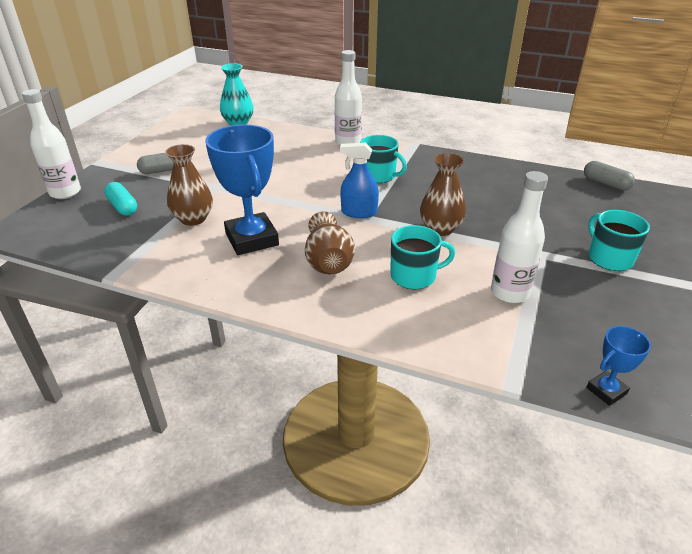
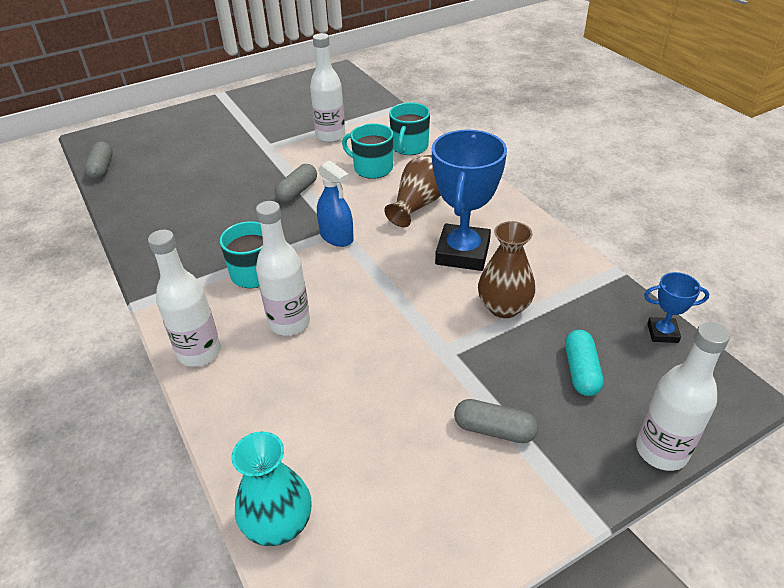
camera: 140 degrees left, 5 degrees up
brown vase [420,153,466,236] -> grey capsule [275,164,317,203]
blue trophy [586,326,651,406] -> blue trophy moved to [644,272,709,343]
turquoise mug [588,210,650,271] -> turquoise mug moved to [389,103,430,155]
none -> white bottle [256,201,310,336]

